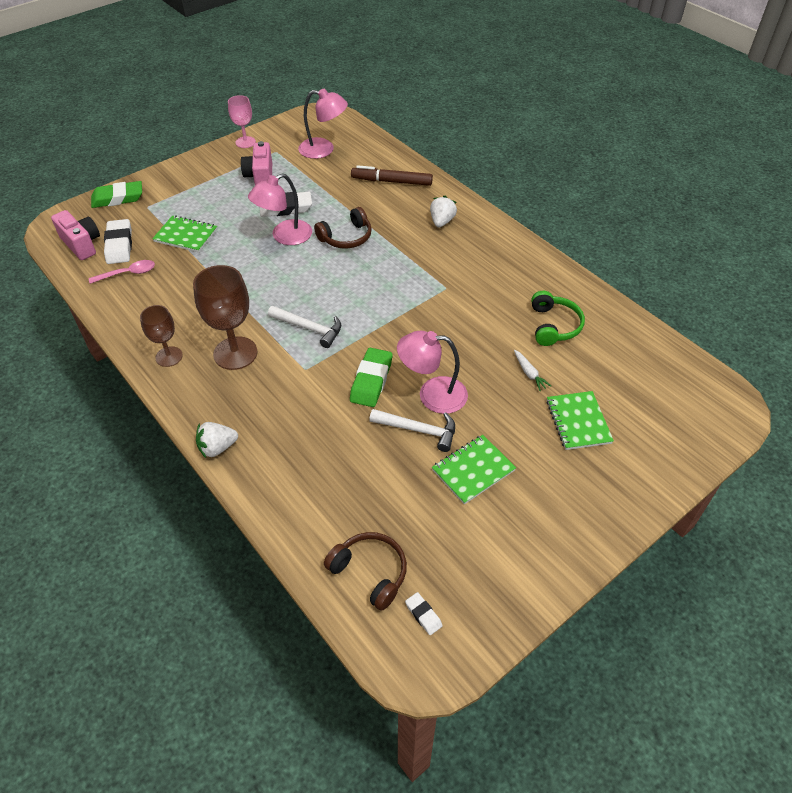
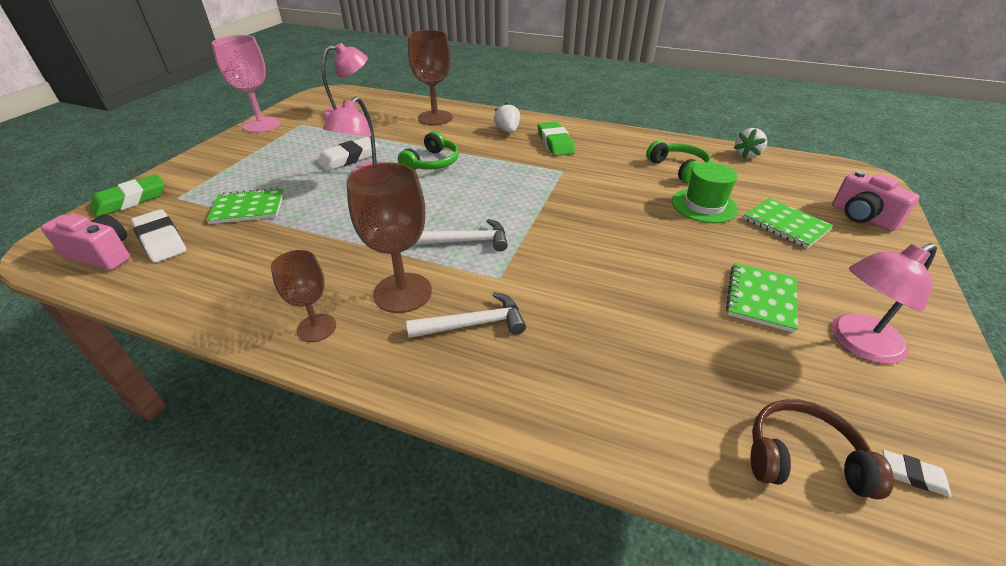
camera: 30 degrees left, 10 degrees down
pink spoon [89,260,155,284] -> none
white strawberry [196,422,238,458] -> white strawberry moved to [734,128,767,158]
pink goblet [228,95,256,148] -> pink goblet [212,35,280,133], size x1.65
pink camera [241,141,272,185] -> pink camera moved to [832,171,920,231]
brown headphones [314,207,372,249] -> green headphones [398,131,459,170]
green eraser [350,348,392,407] -> green eraser moved to [538,122,575,156]
brown marker [351,165,433,186] -> brown goblet [408,30,453,125]
white hammer [369,409,455,452] -> white hammer moved to [406,292,526,338]
pink lamp [397,331,468,414] -> pink lamp moved to [831,243,937,364]
white carrot [514,350,551,391] -> green hat [672,162,738,223]

